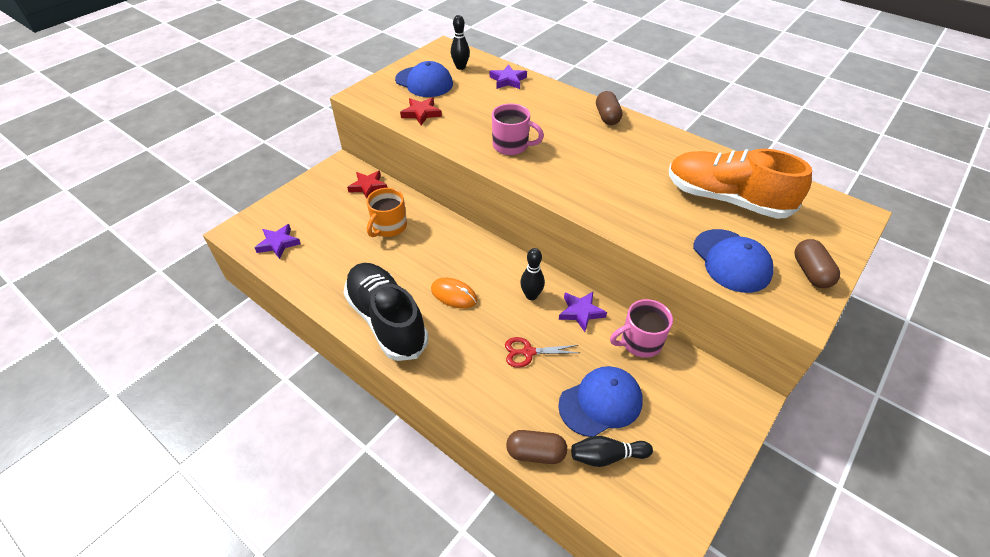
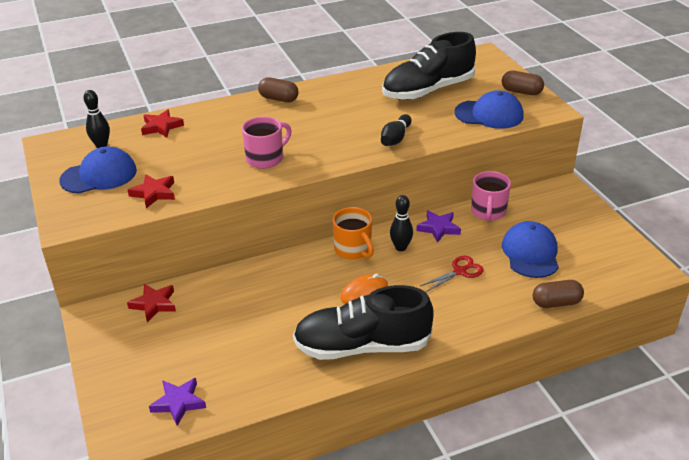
camera: 60 degrees left, 10 degrees down
orange mug [367,188,407,237] -> orange mug moved to [333,207,374,260]
purple star [490,64,527,89] -> red star [141,109,184,138]
red scissors [505,337,580,368] -> red scissors turned 150 degrees counterclockwise [420,256,484,292]
brown capsule [506,430,567,464] -> brown capsule turned 45 degrees clockwise [533,280,584,308]
black bowling pin [571,436,653,467] -> black bowling pin moved to [381,114,412,146]
orange shoe [669,149,812,219] -> black shoe [382,32,476,100]

